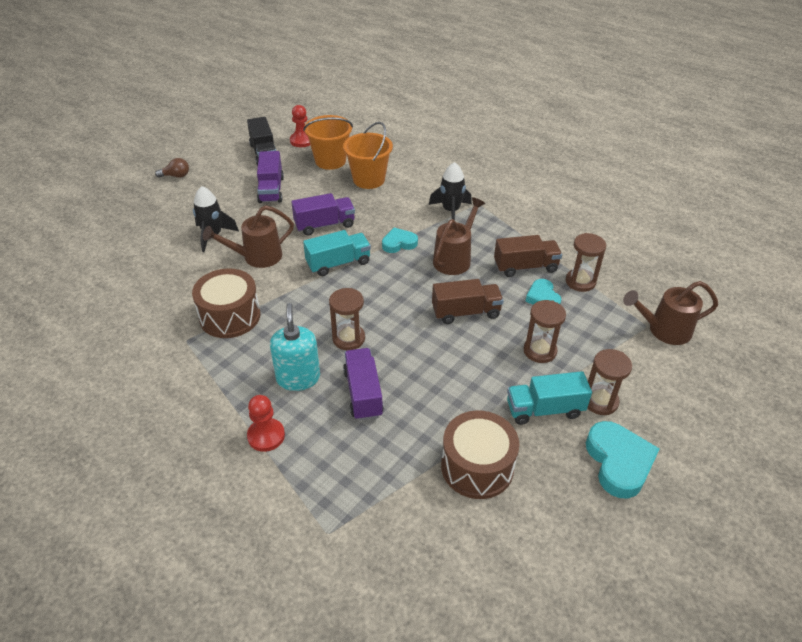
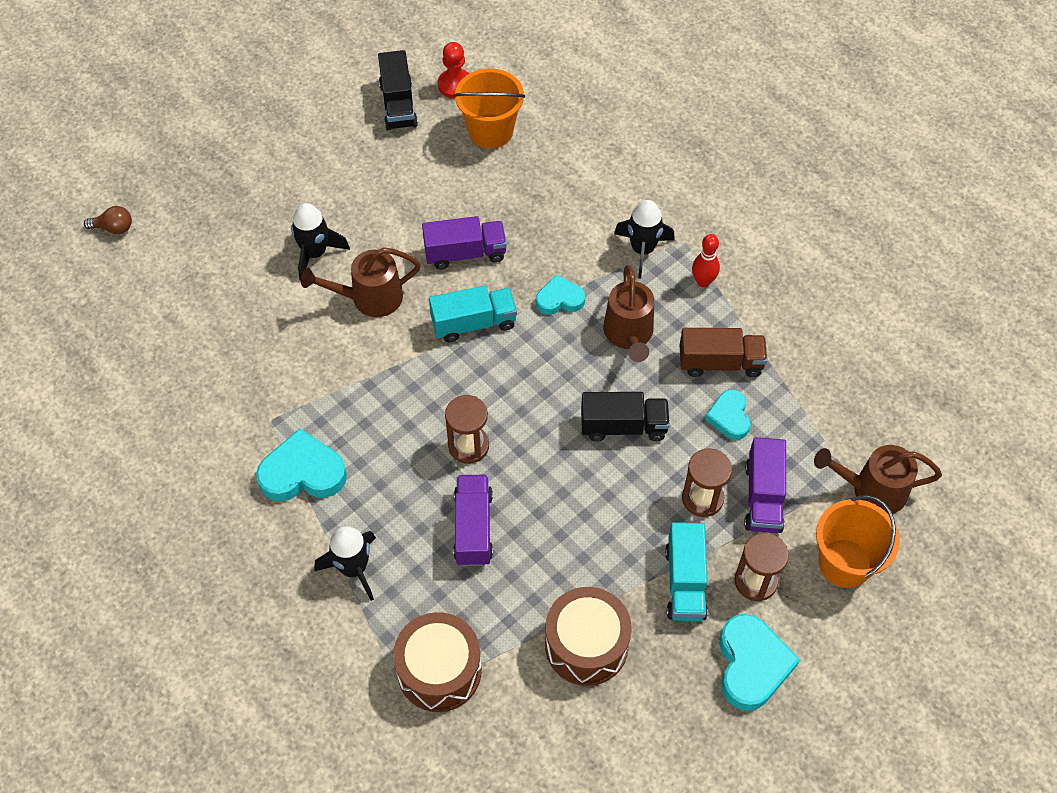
camera: 10 degrees right, 15 degrees up
brown light bulb [155,158,189,178] -> brown light bulb moved to [84,206,132,234]
brown drum [192,268,260,338] -> brown drum moved to [393,612,482,712]
red pawn [247,395,285,452] -> black rocket [315,526,376,601]
purple truck [257,151,284,203] -> purple truck moved to [744,437,786,533]
turquoise soap dispenser [270,303,320,391] -> none
orange bucket [343,122,393,189] -> orange bucket moved to [816,495,900,588]
brown truck [432,279,504,324] -> black truck [581,392,670,442]
brown watering can [433,197,485,275] -> brown watering can turned 135 degrees clockwise [603,265,654,362]
turquoise truck [507,371,592,425] -> turquoise truck turned 90 degrees counterclockwise [665,522,708,621]
brown hourglass [566,233,606,292] -> none
none -> turquoise heart [256,428,347,502]
none -> red bowling pin [692,234,720,287]

